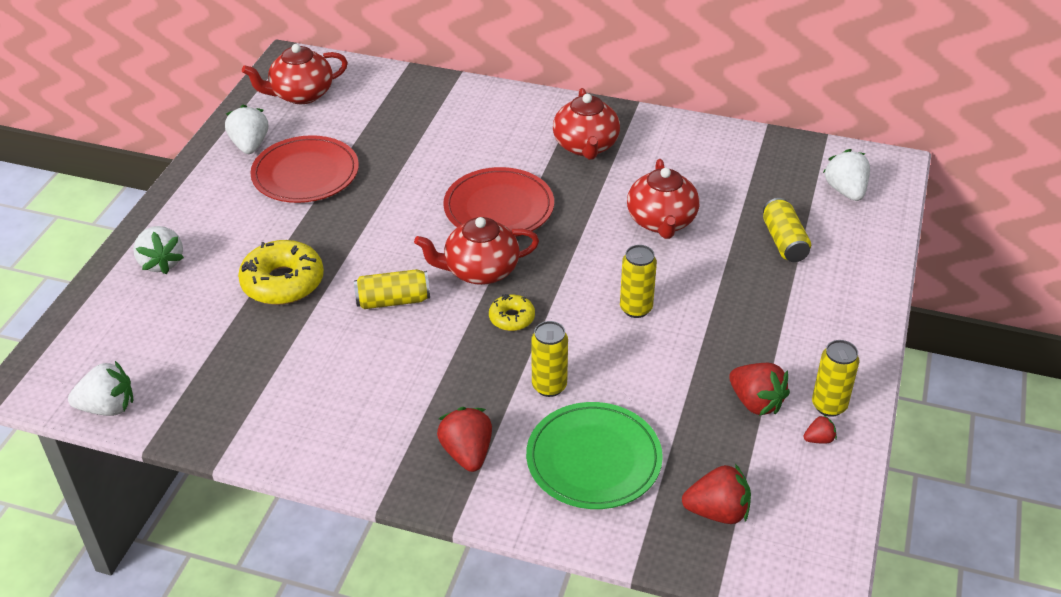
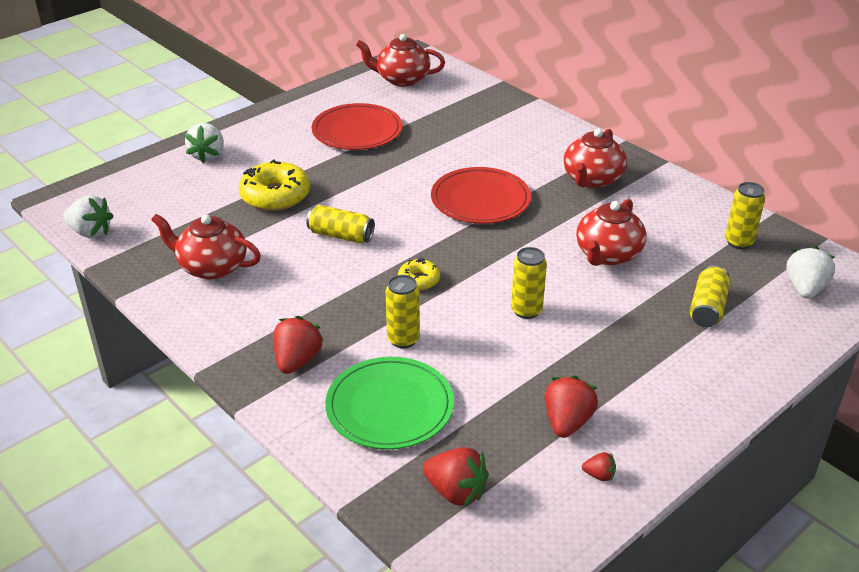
camera: 30 degrees right, 5 degrees down
white strawberry [225,105,268,154] -> none
red teapot [414,217,539,285] -> red teapot moved to [151,214,261,280]
red strawberry [729,363,790,416] -> red strawberry turned 150 degrees counterclockwise [545,375,598,438]
yellow can [812,340,859,417] -> yellow can moved to [725,182,765,249]

